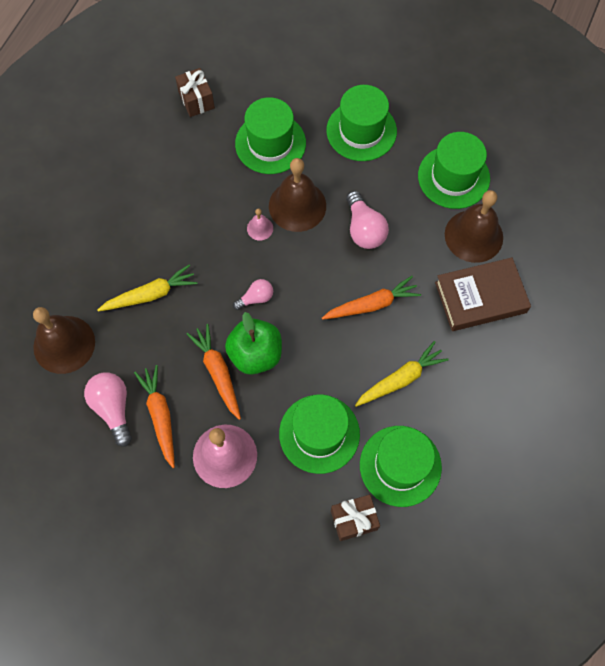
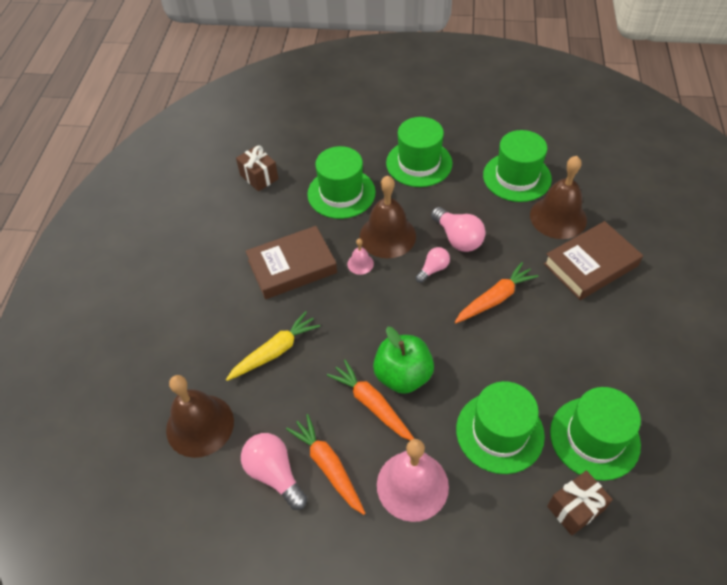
camera: 15 degrees left, 15 degrees down
pink light bulb [233,279,273,310] -> pink light bulb moved to [415,247,450,283]
yellow carrot [355,341,449,407] -> none
none -> brown book [246,226,337,299]

